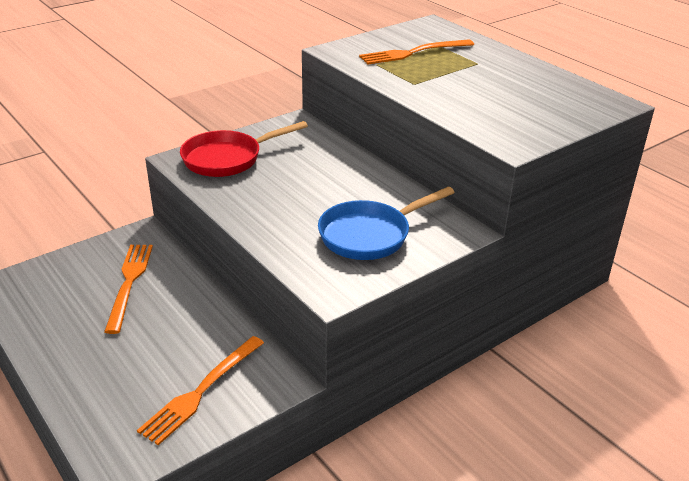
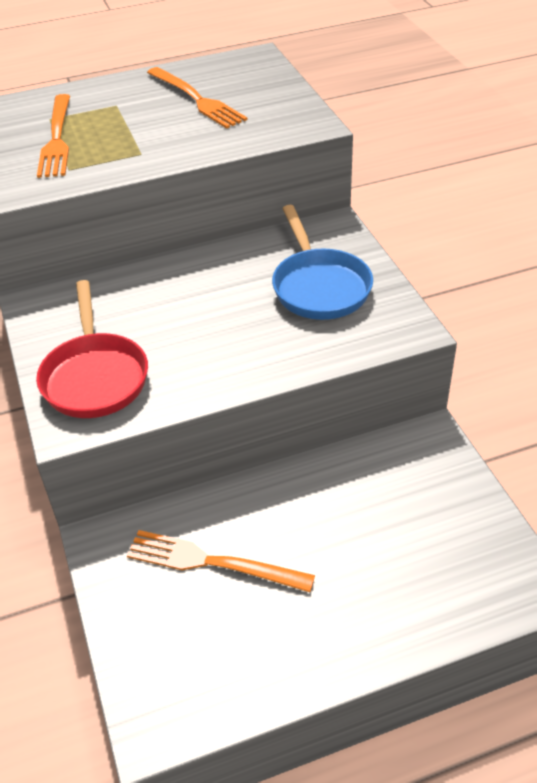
camera: 70 degrees left, 10 degrees up
orange fork [137,336,264,445] -> orange fork moved to [147,67,248,129]

